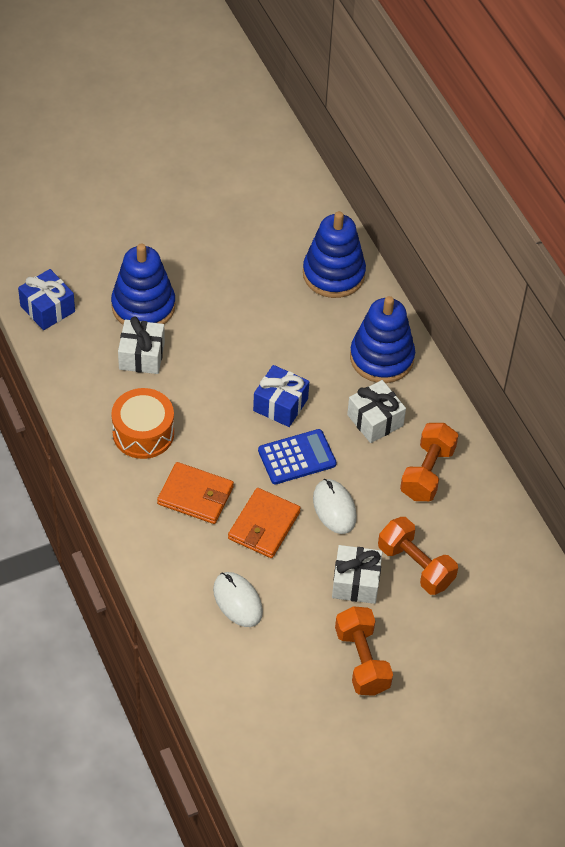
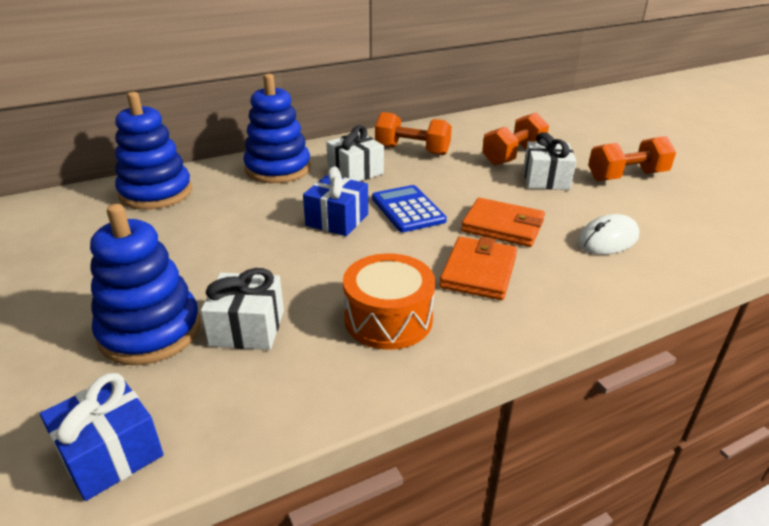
camera: 90 degrees left, 20 degrees down
white mouse [313,479,357,534] -> none

